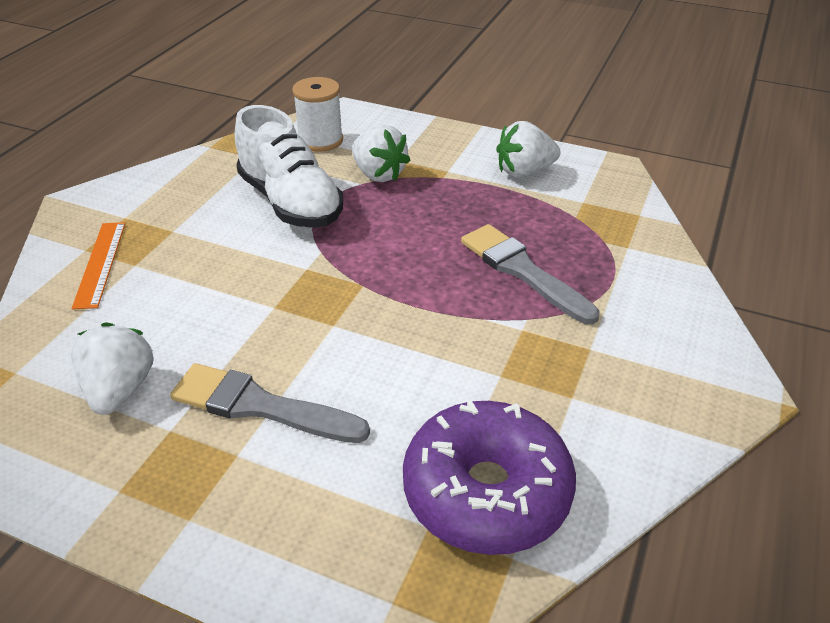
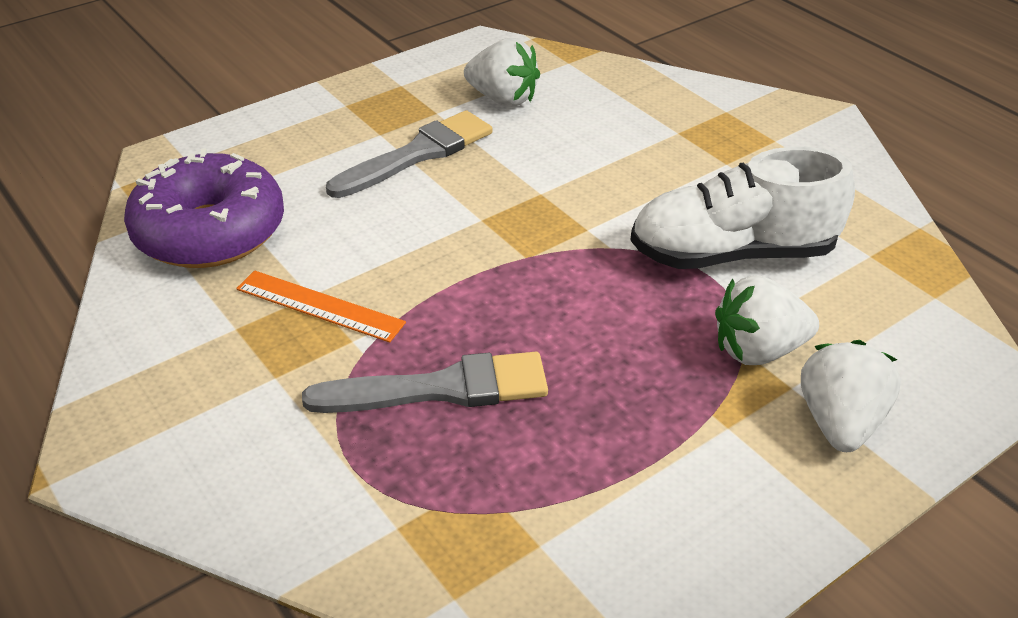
camera: 120 degrees right, 0 degrees up
orange ruler [72,222,126,310] -> orange ruler moved to [236,270,406,343]
white spool [292,77,343,152] -> none
white strawberry [496,121,561,178] -> white strawberry moved to [801,340,901,452]

